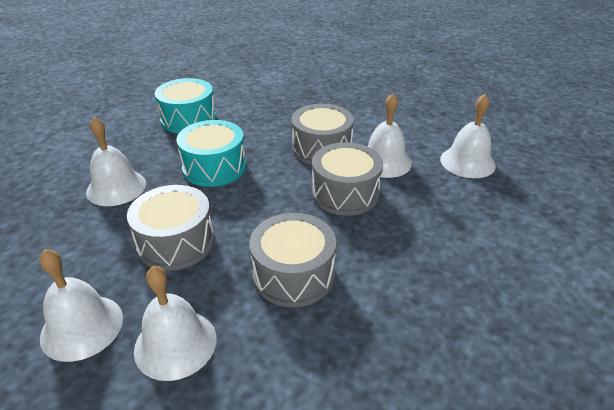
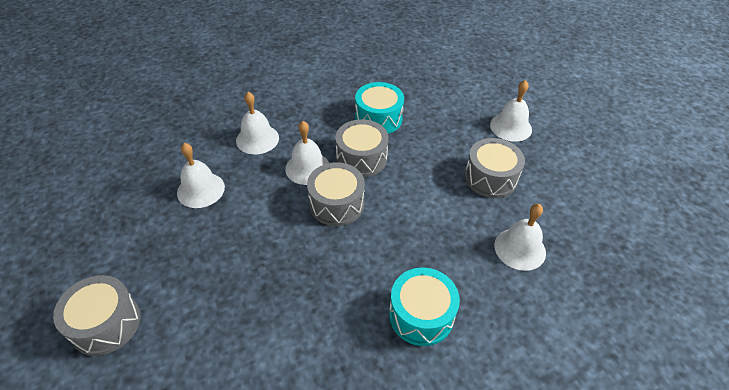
camera: 145 degrees left, 10 degrees up
white bell [39,249,123,362] -> white bell moved to [177,143,225,208]
turquoise drum [176,120,246,187] -> turquoise drum moved to [355,82,404,134]
grey drum [250,213,336,307] -> grey drum moved to [53,275,140,356]

